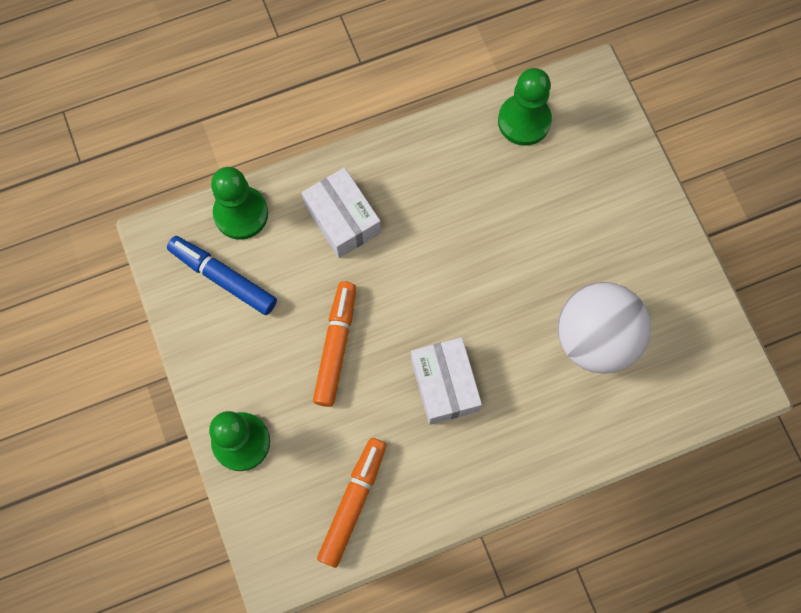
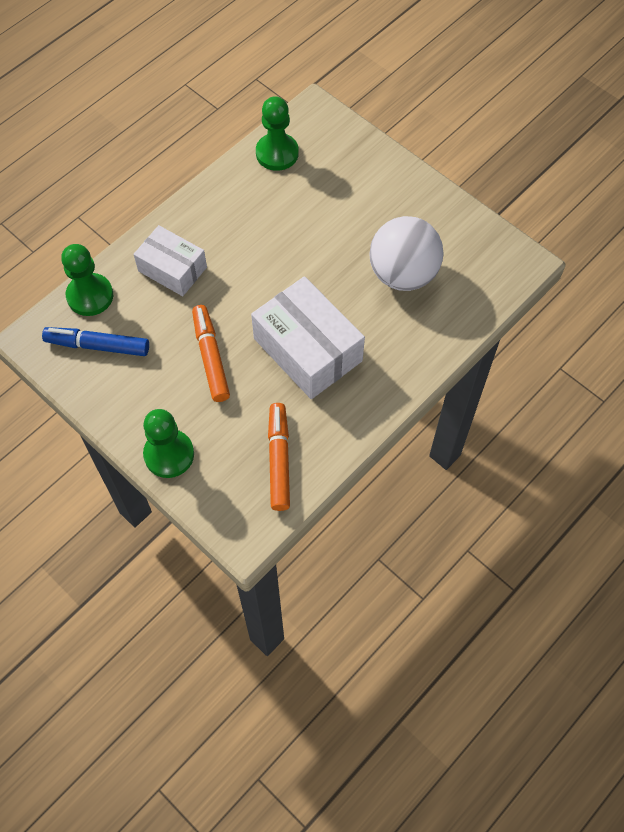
camera: 25 degrees left, 10 degrees down
white box [411,337,482,425] -> white box [251,276,365,399], size x1.56

